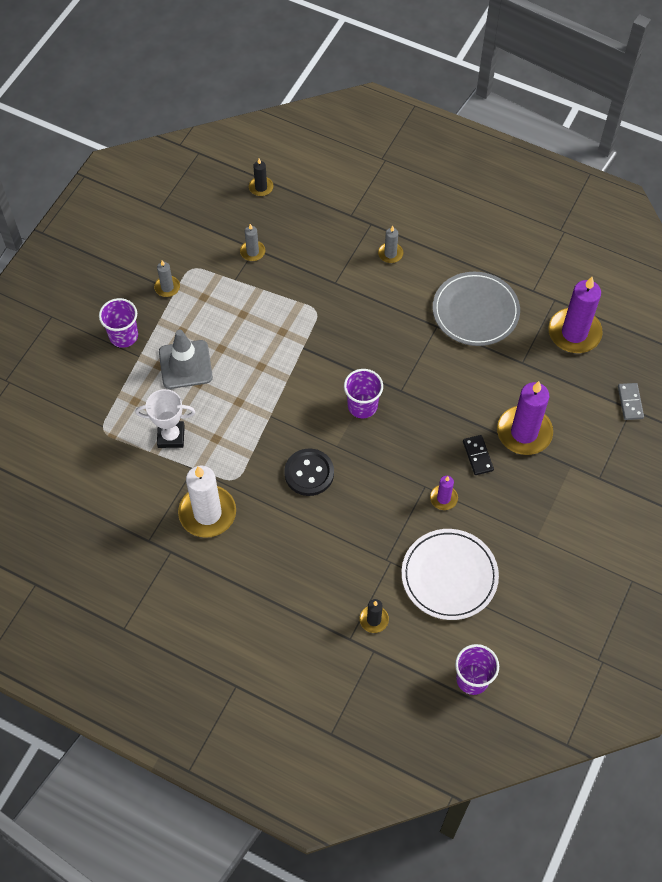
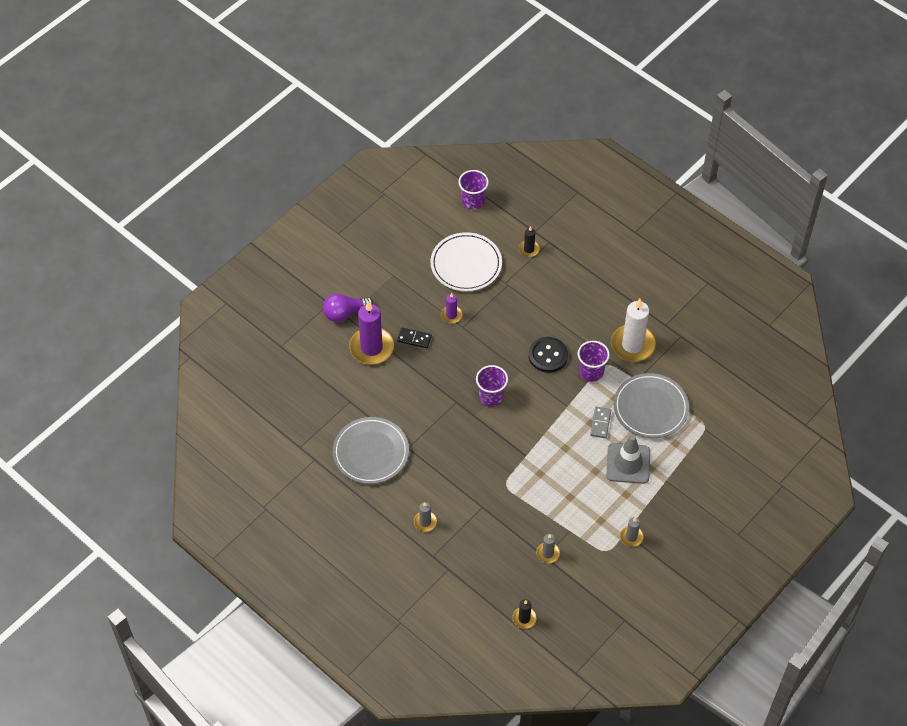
camera: 165 degrees left, 5 degrees down
purple cup [99,298,138,348] -> purple cup moved to [578,341,610,382]
white trophy [135,389,196,448] -> grey plate [613,373,689,438]
black domino [463,435,494,475] -> black domino turned 75 degrees counterclockwise [397,327,432,348]
purple candle [548,277,603,353] -> none
grey domino [618,383,644,420] -> grey domino moved to [590,407,611,438]
none -> purple light bulb [323,294,374,322]

